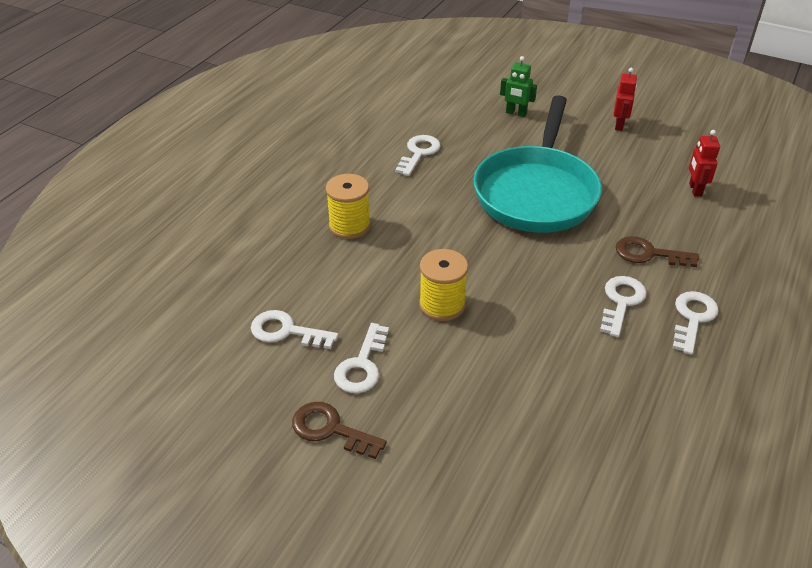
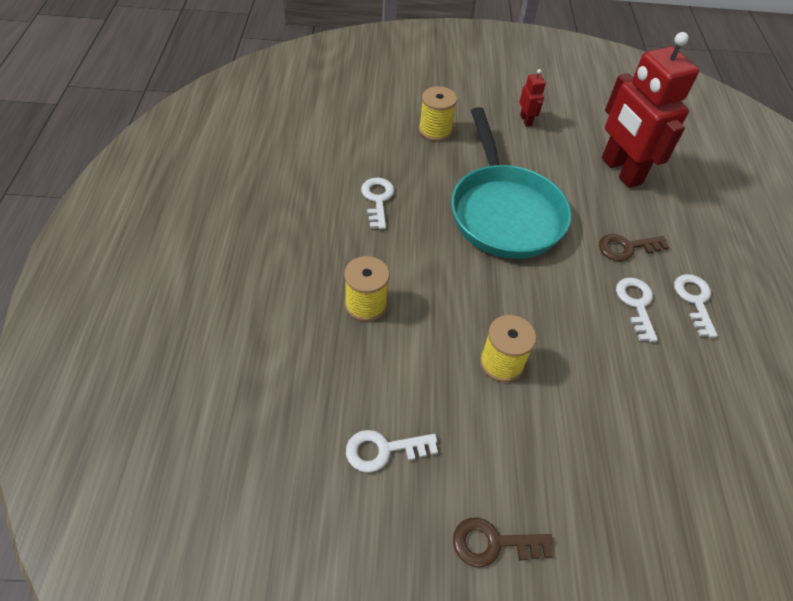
camera: 30 degrees left, 10 degrees up
white key [334,323,389,393] -> none
green robot [500,56,537,117] -> yellow spool [419,86,457,141]
red robot [689,130,720,197] -> red robot [602,32,699,188], size x2.41

